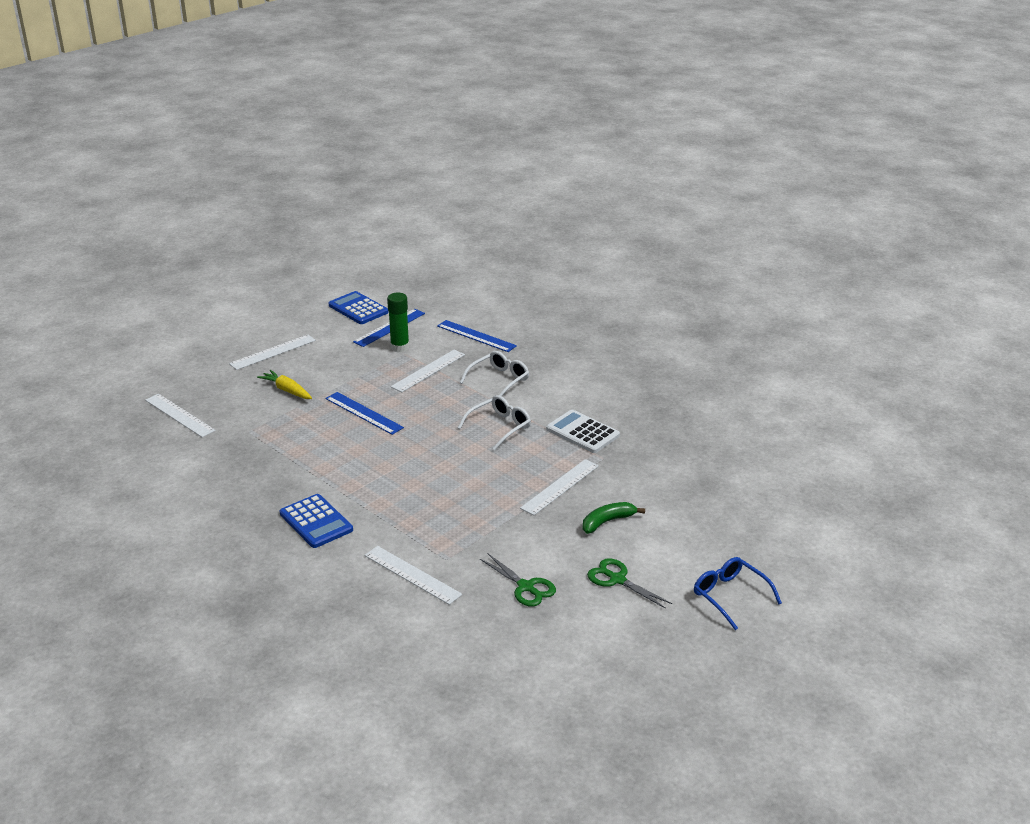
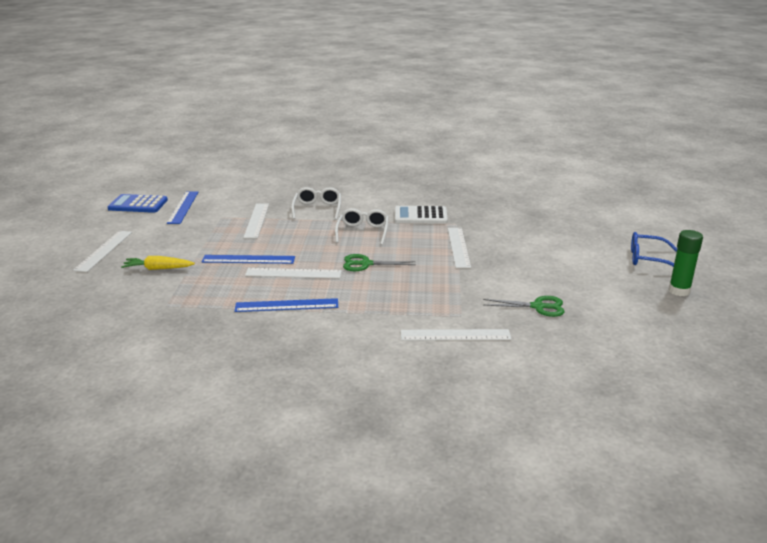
camera: 40 degrees left, 5 degrees down
white ruler [145,394,216,437] -> white ruler moved to [245,268,342,278]
blue calculator [280,494,353,548] -> none
green glue stick [387,292,409,352] -> green glue stick moved to [668,230,703,296]
blue ruler [437,320,517,352] -> blue ruler moved to [234,298,338,312]
green banana [583,502,645,534] -> none
green scissors [587,558,672,609] -> green scissors moved to [343,254,416,271]

